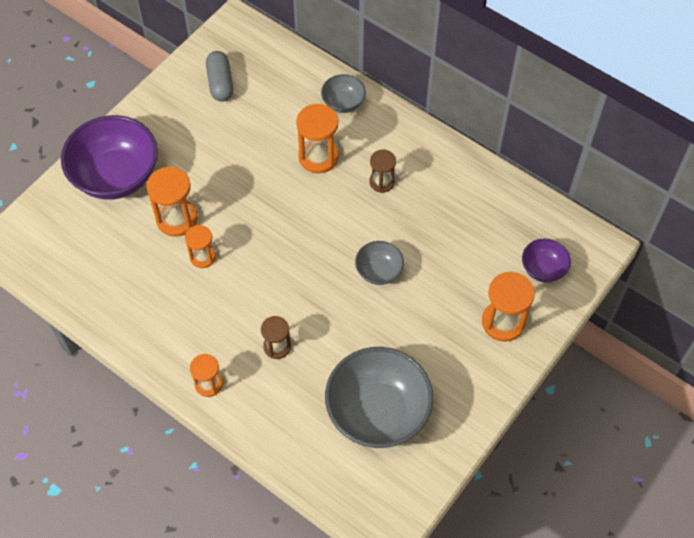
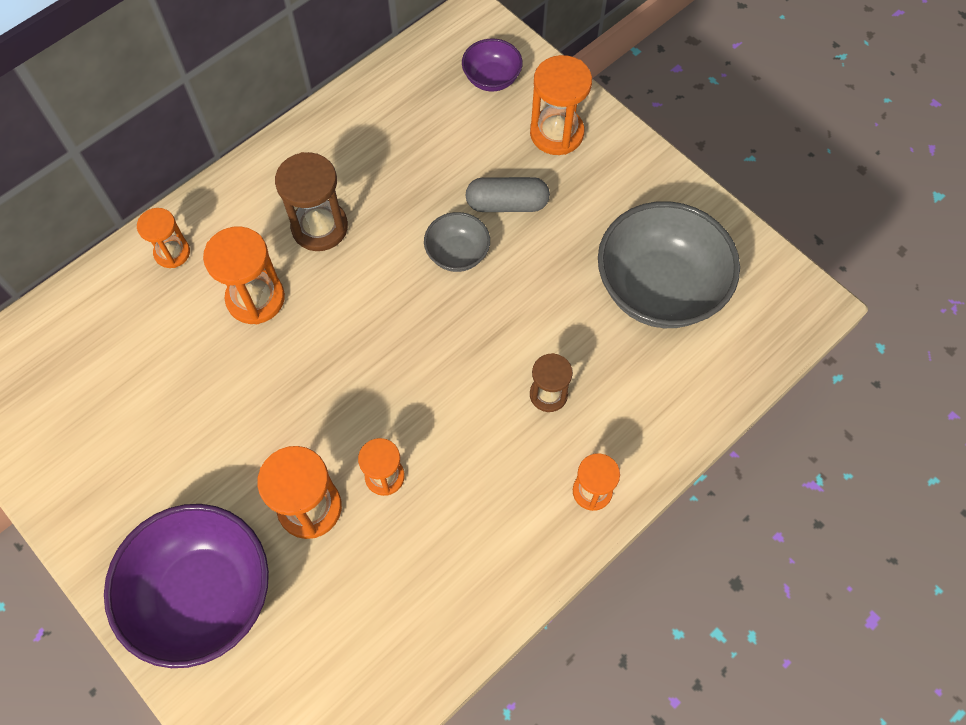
camera: 80 degrees left, 5 degrees up
grey capsule [206,51,233,102] -> grey capsule moved to [466,177,550,212]
grey bowl [321,74,366,113] -> orange hourglass [137,208,190,268]
brown hourglass [369,150,396,193] -> brown hourglass [275,152,348,251], size x1.60

